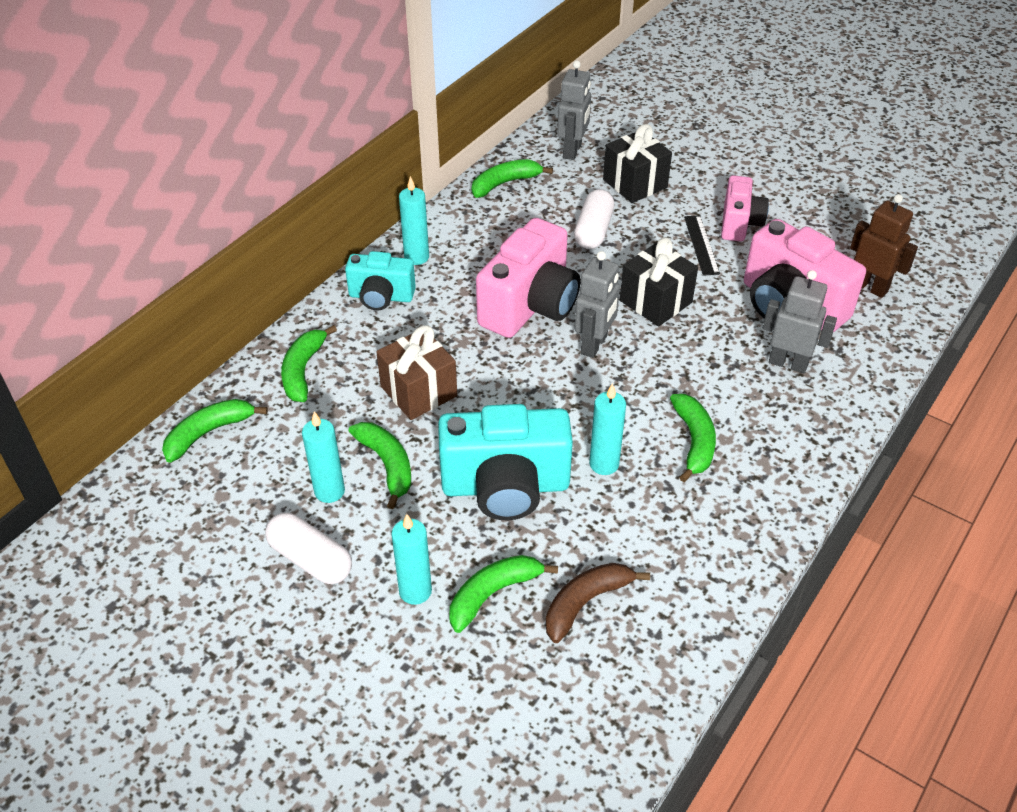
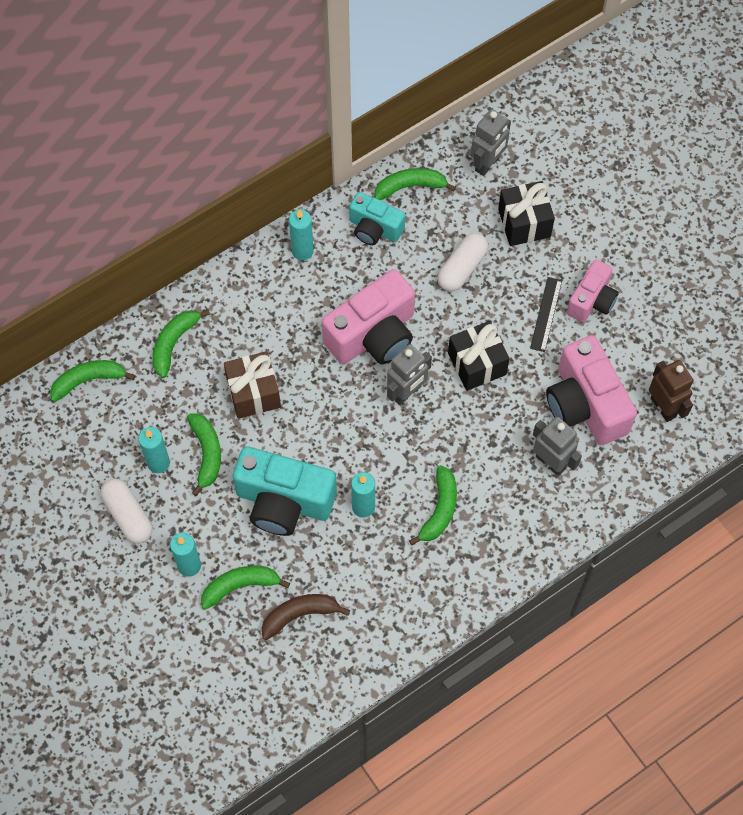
camera: 20 degrees right, 20 degrees up
turquoise camera [345,251,416,310] -> turquoise camera moved to [349,192,405,245]

